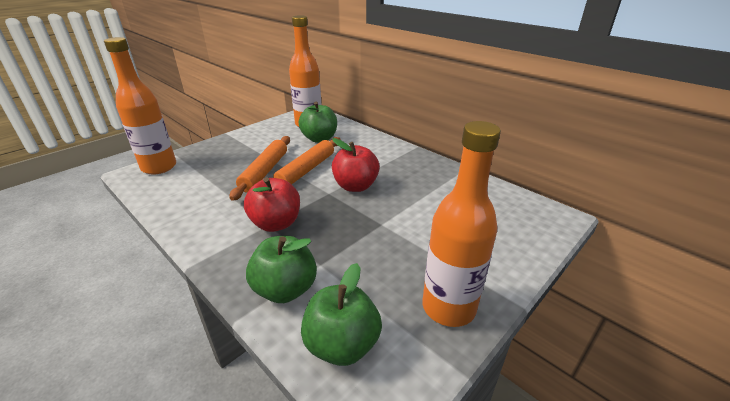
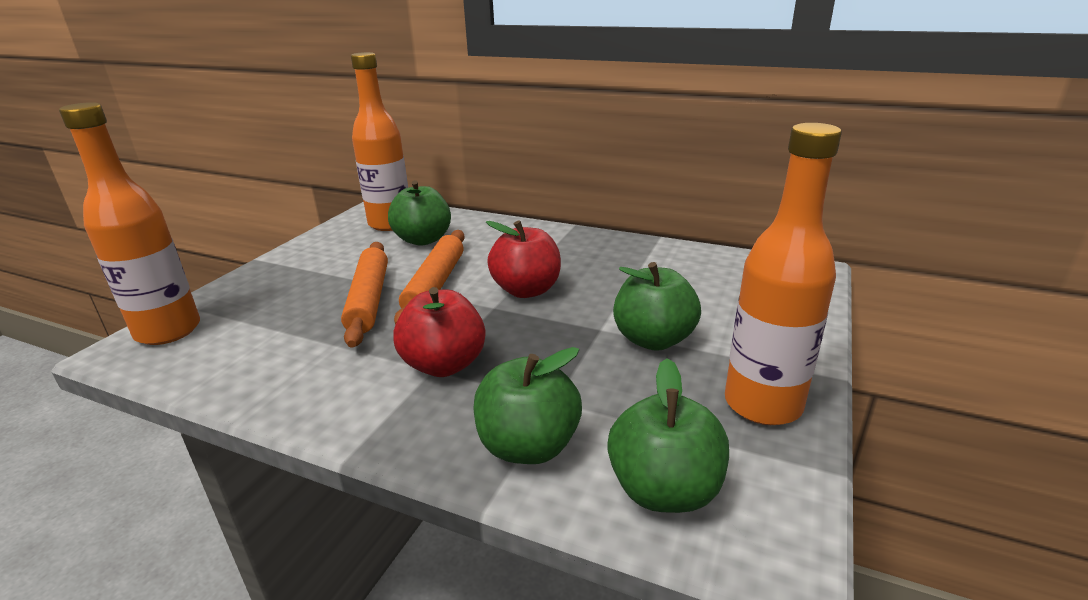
camera: 20 degrees left, 5 degrees down
none -> green apple [613,262,701,351]

